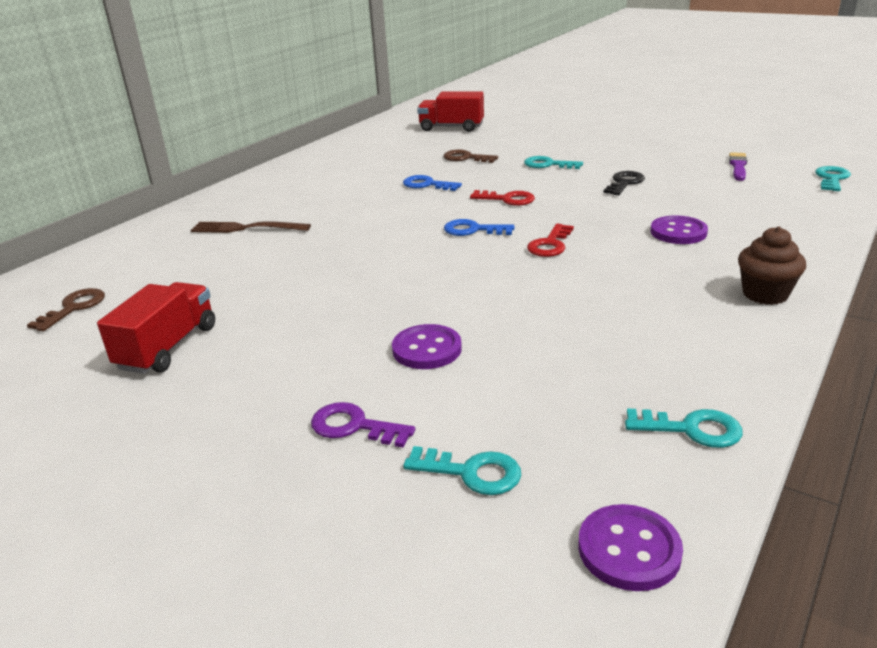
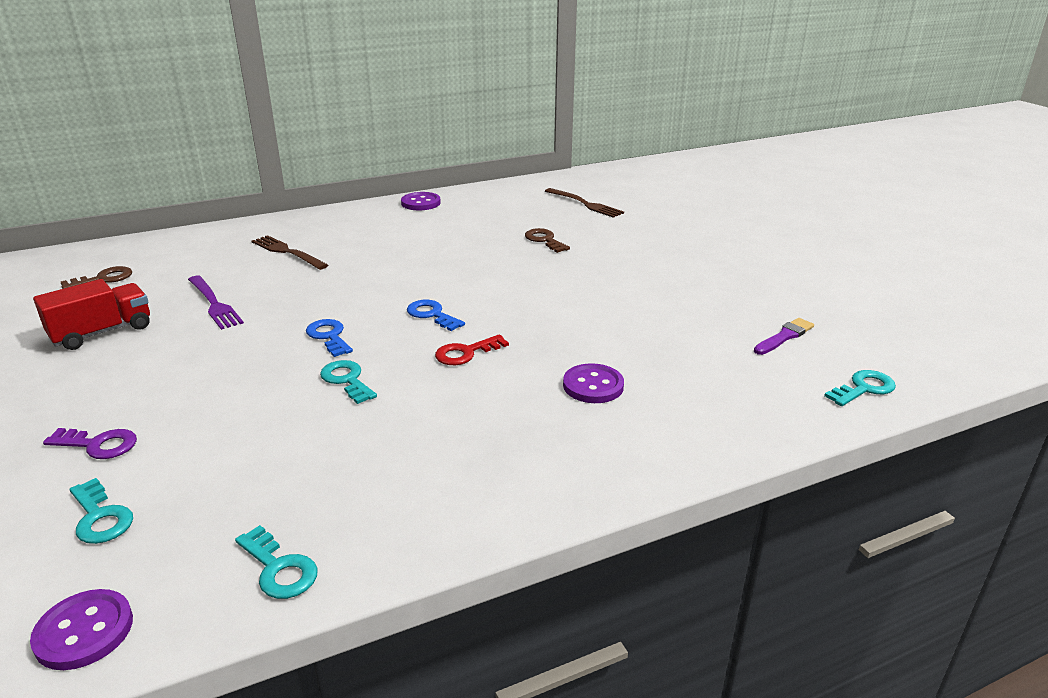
camera: 30 degrees right, 0 degrees up
purple key [311,402,415,448] -> purple key turned 135 degrees clockwise [43,428,137,459]
purple button [392,324,462,369] -> purple button moved to [401,192,441,210]
blue key [403,175,462,191] -> blue key moved to [306,319,353,357]
red truck [417,91,484,132] -> brown fork [545,188,624,218]
red key [470,190,535,206] -> none
turquoise key [524,156,583,169] -> turquoise key moved to [320,360,377,404]
black key [603,171,645,195] -> none
brown cupcake [738,226,806,305] -> none
none -> purple fork [188,276,244,330]

